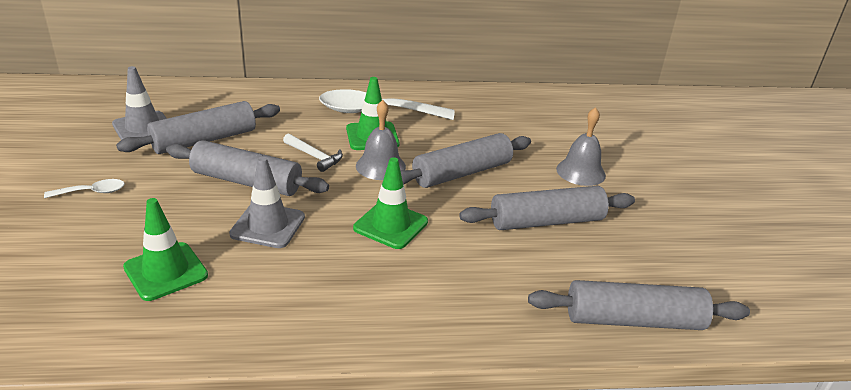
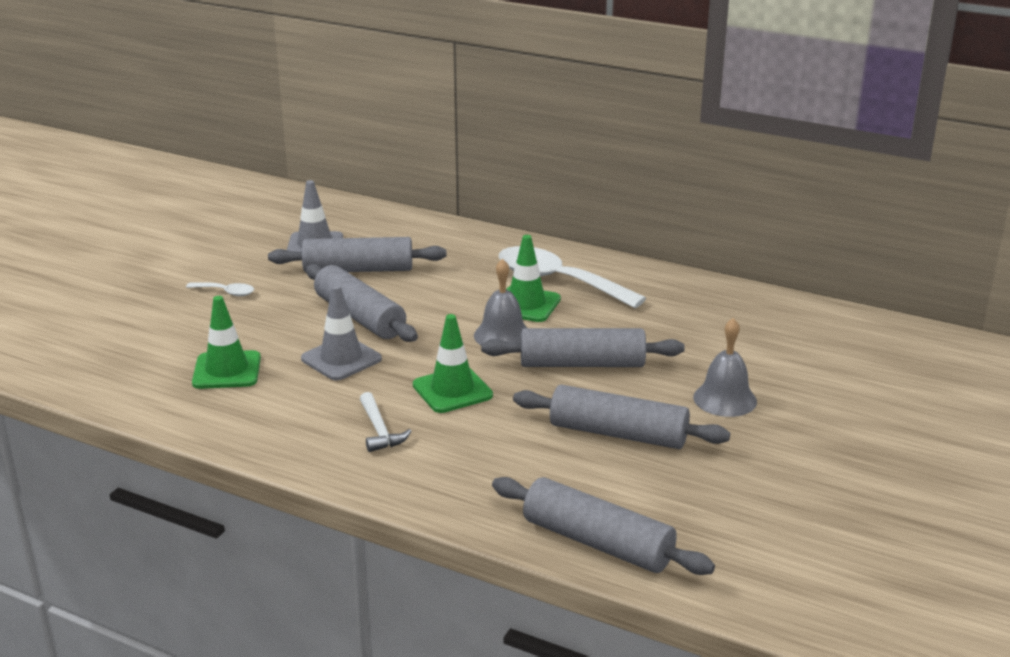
camera: 35 degrees right, 5 degrees down
white hammer [283,133,343,172] -> white hammer moved to [360,392,411,452]

